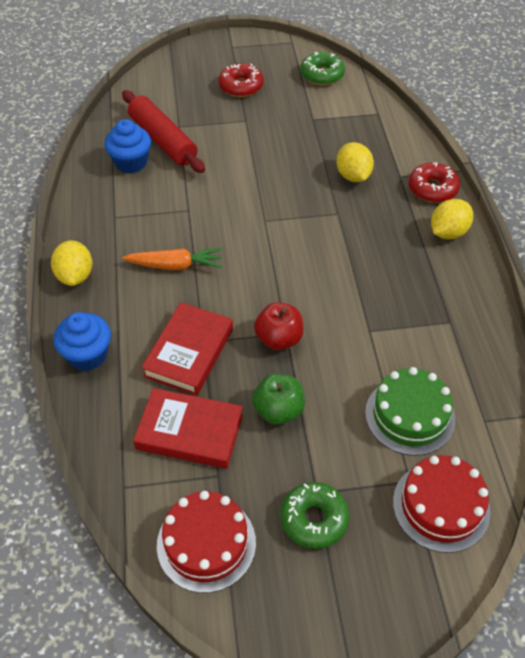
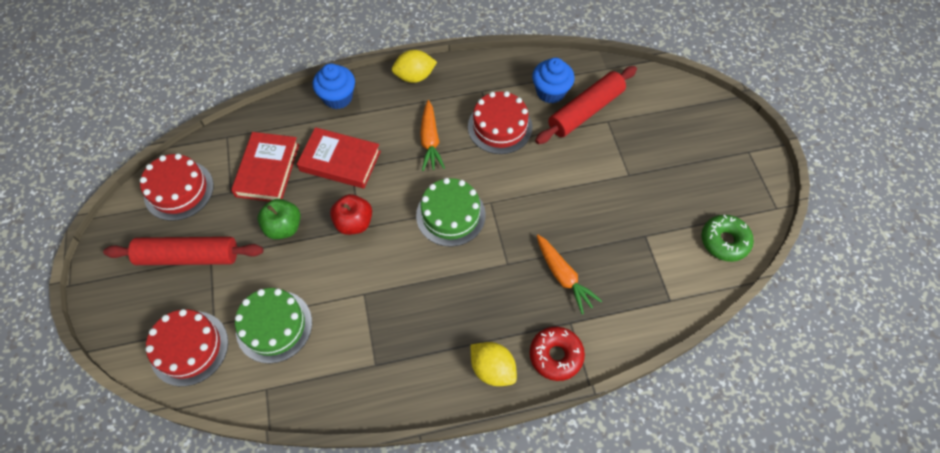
camera: 85 degrees right, 10 degrees up
red donut [219,63,264,97] -> none
green donut [280,482,349,549] -> red rolling pin [103,237,263,265]
yellow lemon [336,142,374,182] -> orange carrot [537,235,602,314]
none -> green cake [416,178,486,247]
none -> red cake [468,91,532,154]

